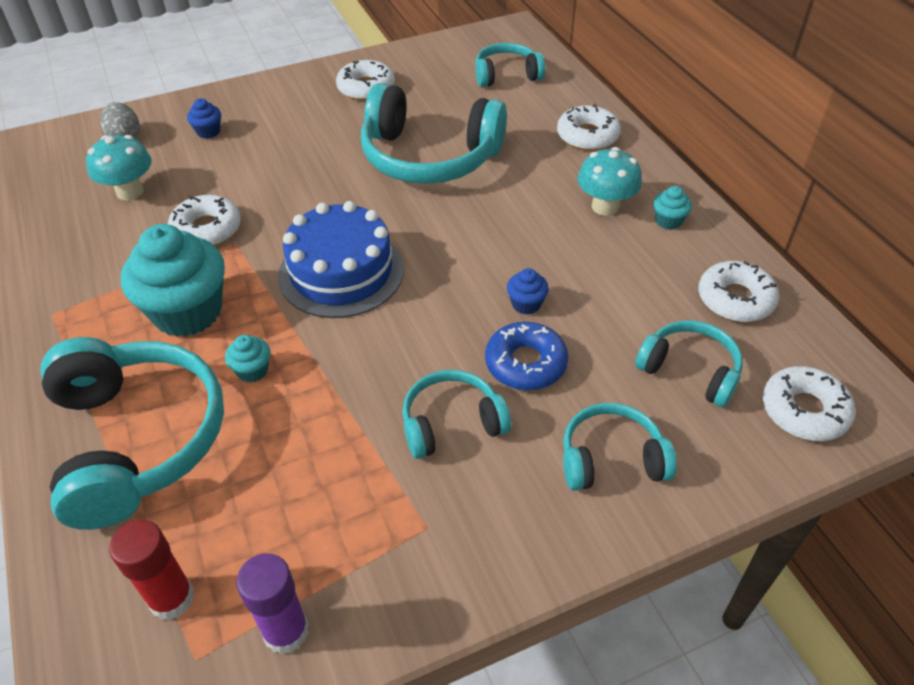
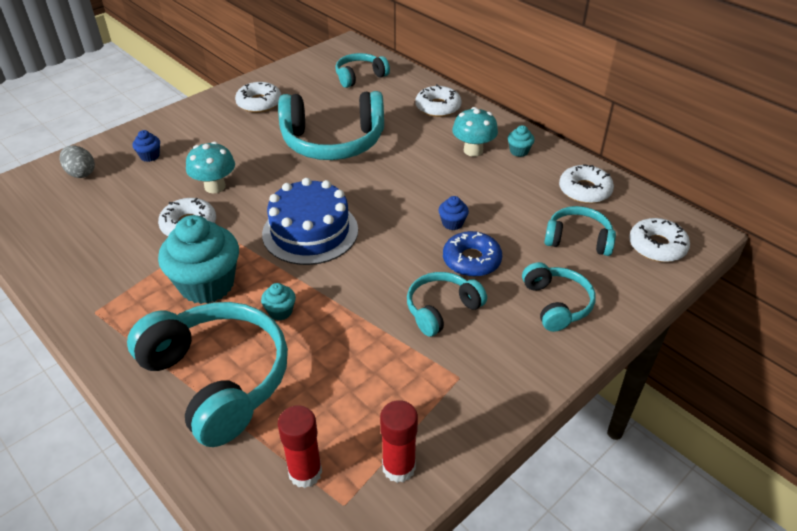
camera: 20 degrees left, 5 degrees down
turquoise mushroom [86,135,152,200] -> turquoise mushroom moved to [186,141,235,193]
purple glue stick [236,553,309,654] -> red glue stick [380,400,418,483]
turquoise headphones [563,403,677,491] -> turquoise headphones turned 105 degrees clockwise [522,262,596,332]

